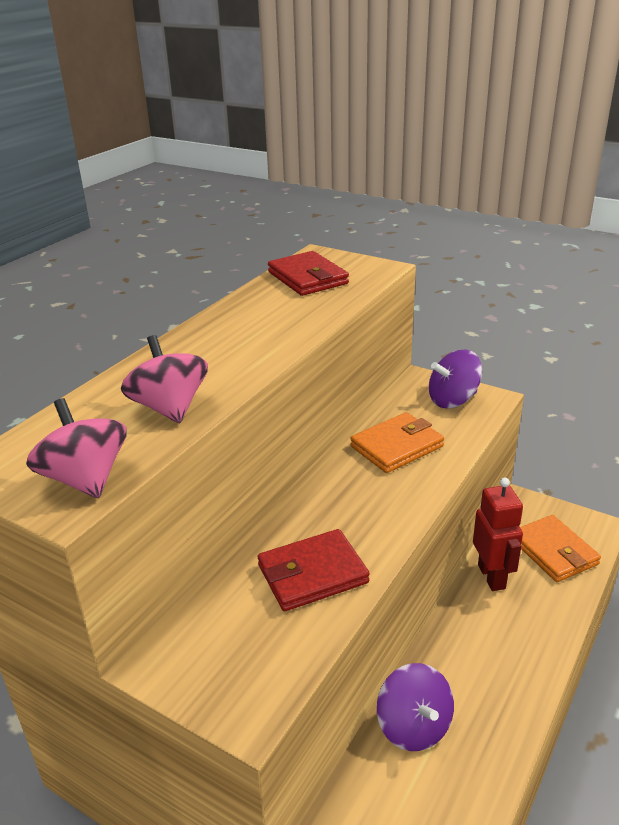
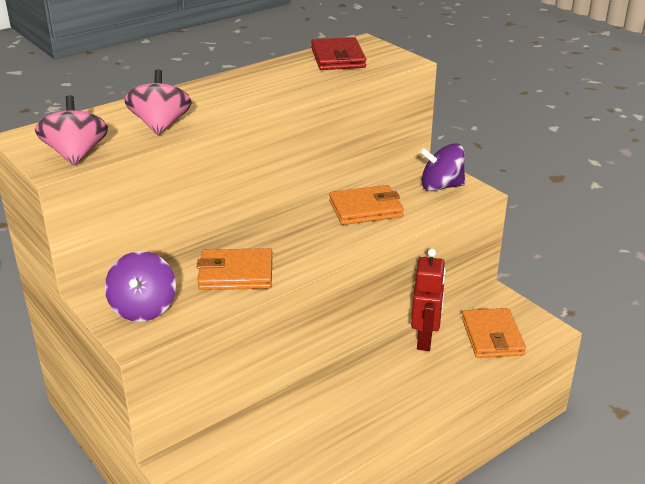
camera: 20 degrees right, 0 degrees up
red wallet [258,529,370,611] -> orange wallet [197,248,272,290]
purple spinning top [377,663,454,751] -> purple spinning top moved to [105,251,176,322]

